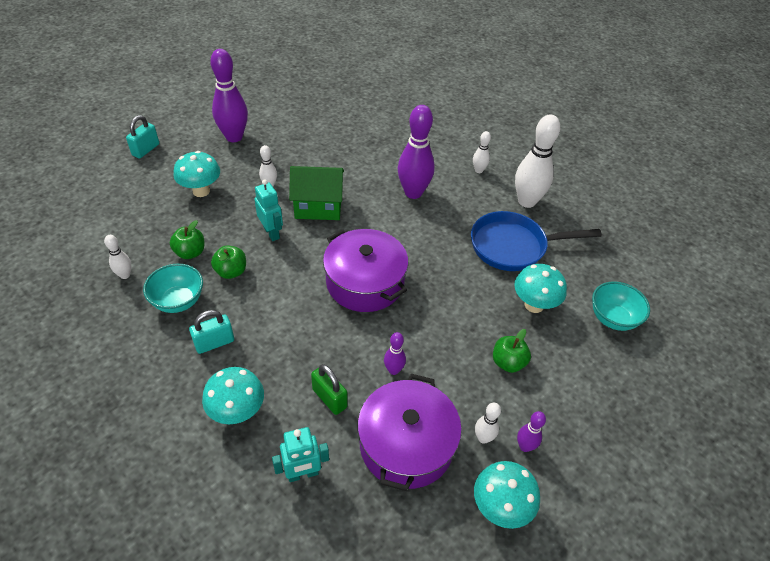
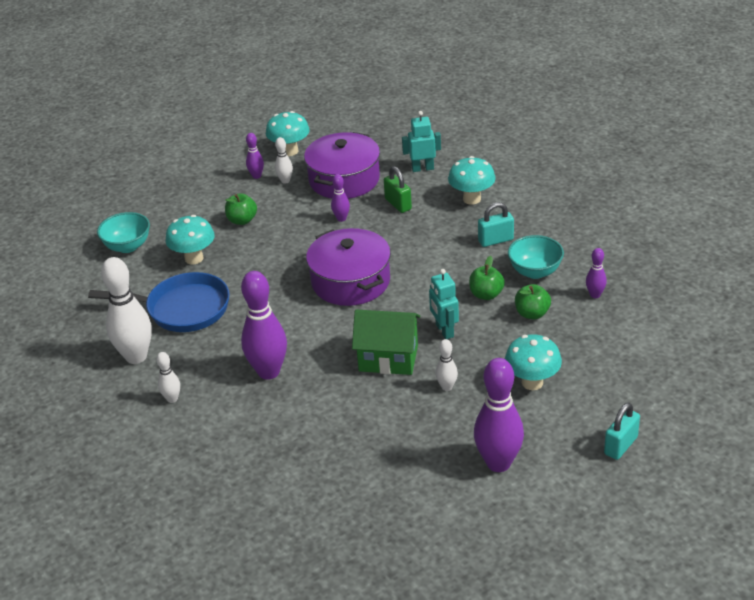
camera: 165 degrees left, 10 degrees down
white bowling pin [104,235,131,279] -> purple bowling pin [586,248,607,298]

